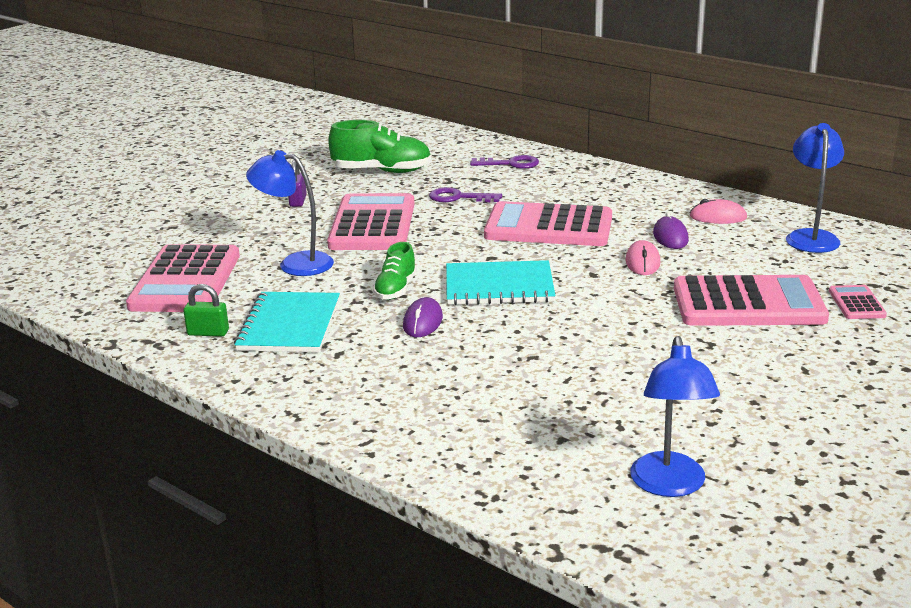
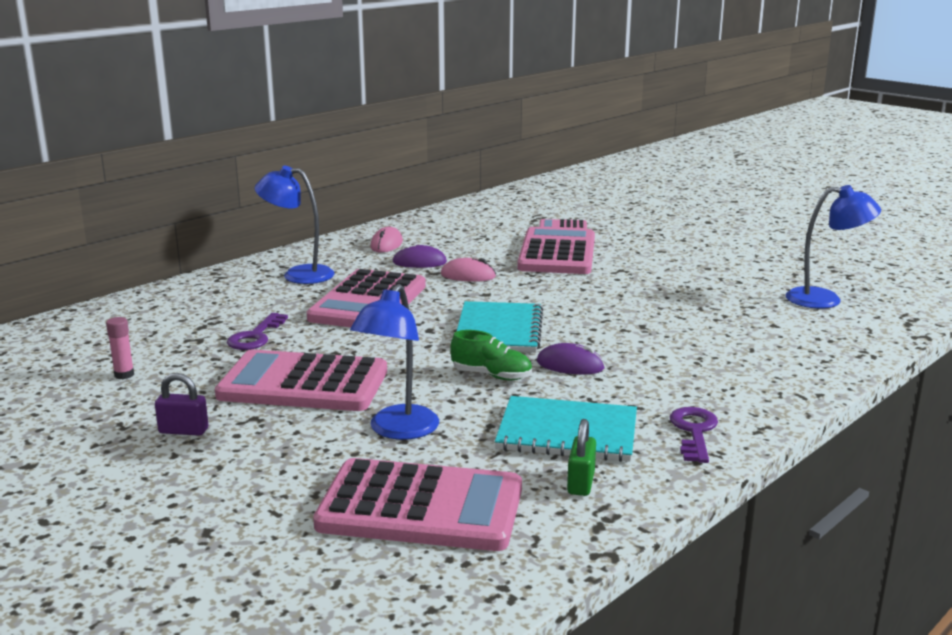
camera: 85 degrees left, 5 degrees down
green shoe [328,120,432,173] -> pink glue stick [106,317,134,379]
purple key [470,155,539,169] -> purple key moved to [670,407,718,463]
blue lamp [786,123,844,253] -> blue lamp moved to [255,166,335,284]

